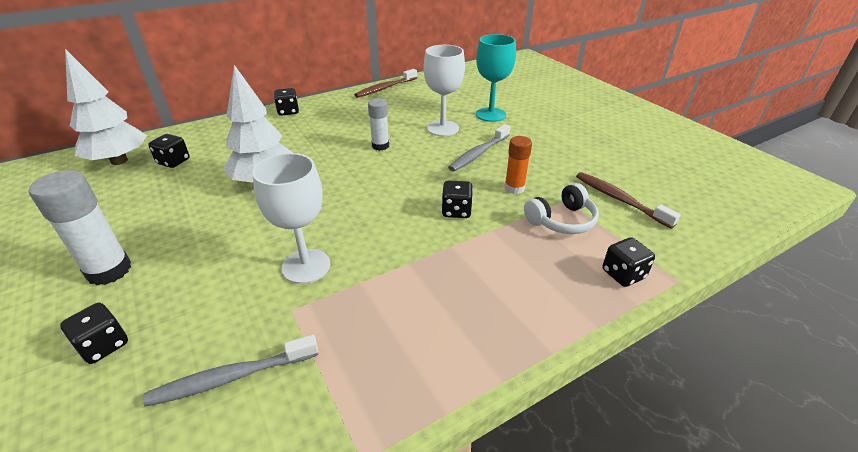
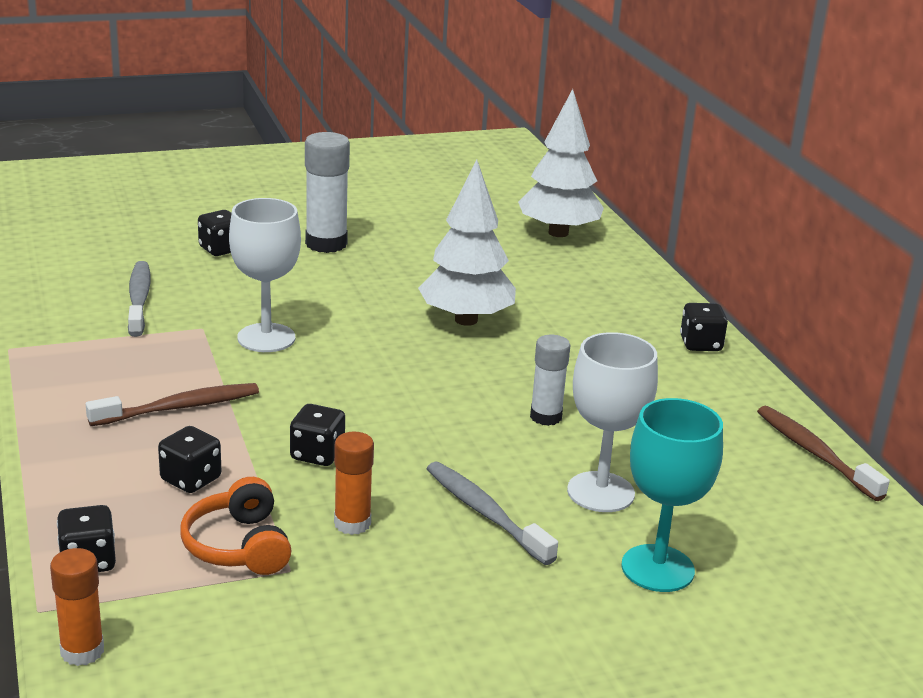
camera: 100 degrees right, 10 degrees down
black dice [148,134,190,168] -> black dice moved to [158,426,221,493]
white headphones [524,183,599,234] -> orange headphones [180,477,291,575]
brown toothbrush [576,172,681,229] -> brown toothbrush moved to [86,383,259,426]
none -> orange glue stick [50,548,104,666]

